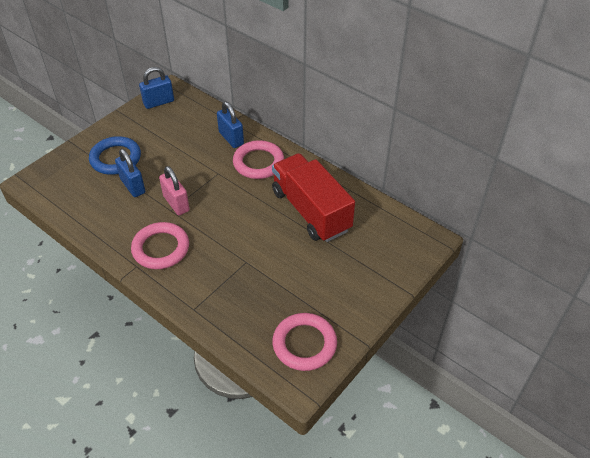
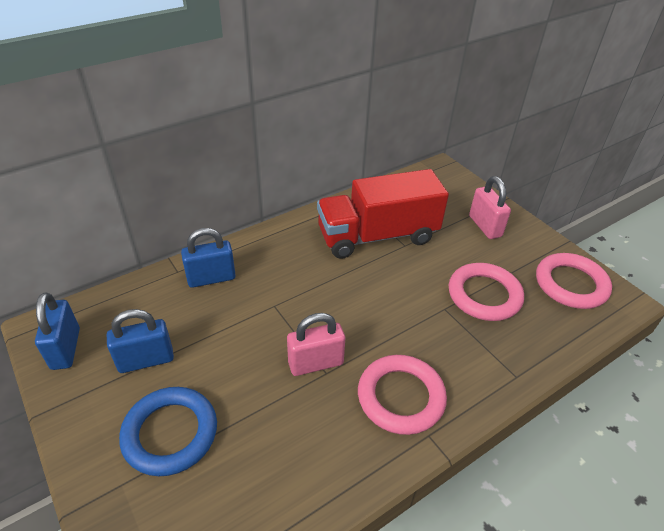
camera: 75 degrees left, 5 degrees down
blue padlock [115,149,145,197] -> blue padlock moved to [107,309,174,373]
pink ring [233,140,284,179] -> pink ring moved to [449,263,524,321]
none -> pink padlock [469,176,511,239]

